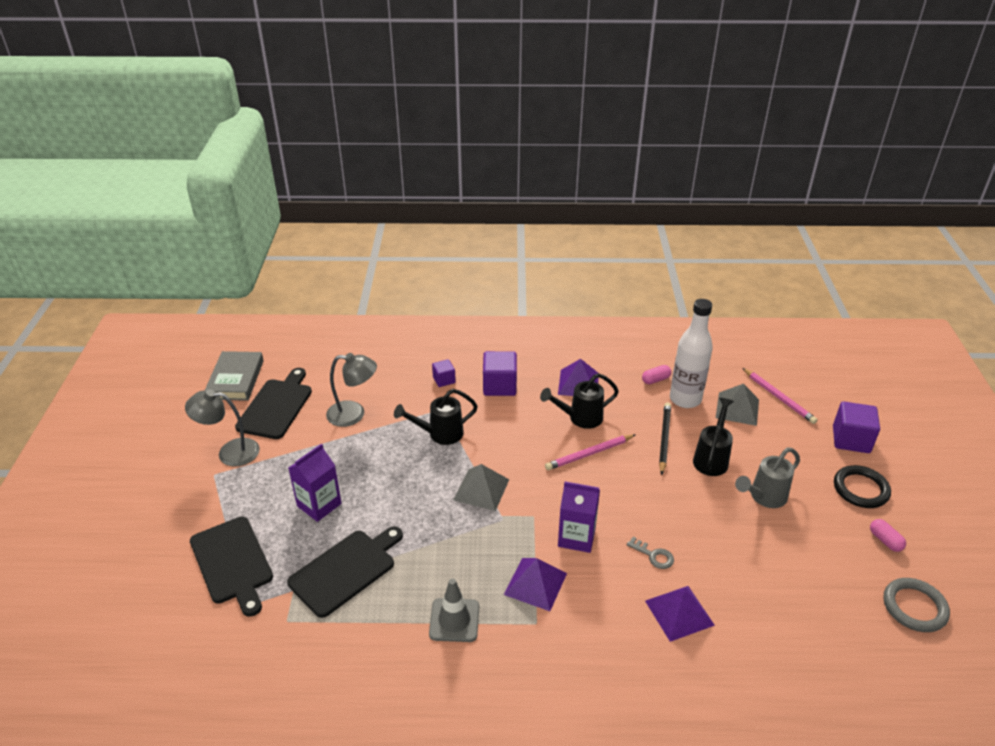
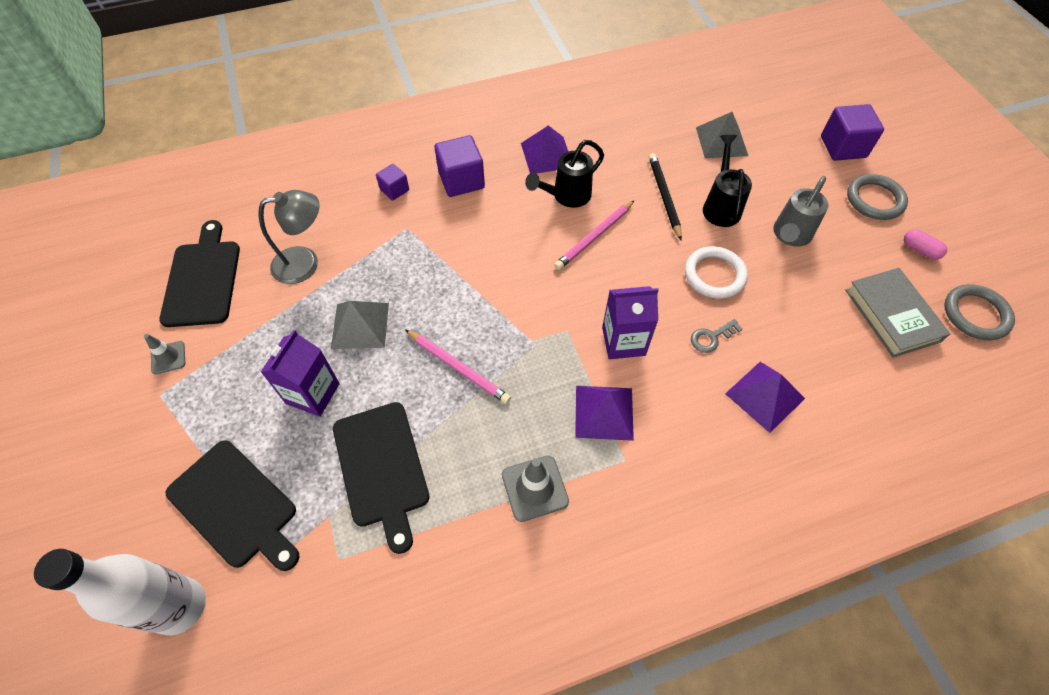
camera: 20 degrees left, 20 degrees up
grey lamp [185,389,260,467] -> grey traffic cone [144,334,185,375]
grey book [205,351,264,401] -> grey book moved to [845,268,950,358]
black cutting board [287,526,403,618] -> black cutting board turned 135 degrees clockwise [333,402,430,554]
black watering can [394,389,478,445] -> none
grey pyramid [454,464,509,511] -> grey pyramid moved to [331,301,389,349]
grey key [627,537,674,569] -> grey key turned 135 degrees clockwise [691,319,742,353]
pink capsule [642,365,671,384] -> none
white bottle [670,299,713,408] -> white bottle moved to [34,549,206,635]
pink pencil [743,368,818,424] -> pink pencil moved to [405,329,511,404]
black ring [834,465,891,508] -> grey ring [847,174,908,220]
none -> white ring [685,246,748,299]

